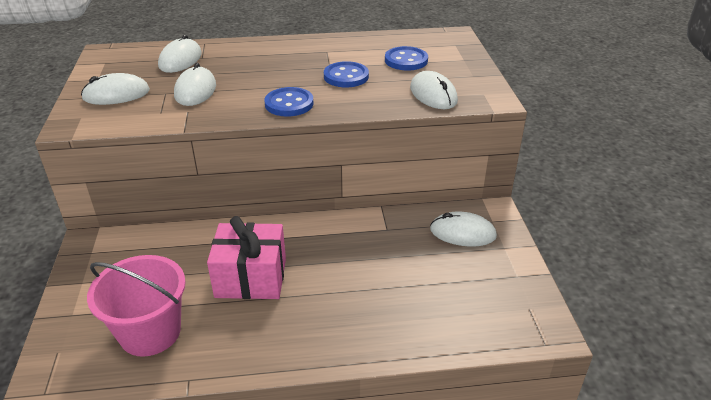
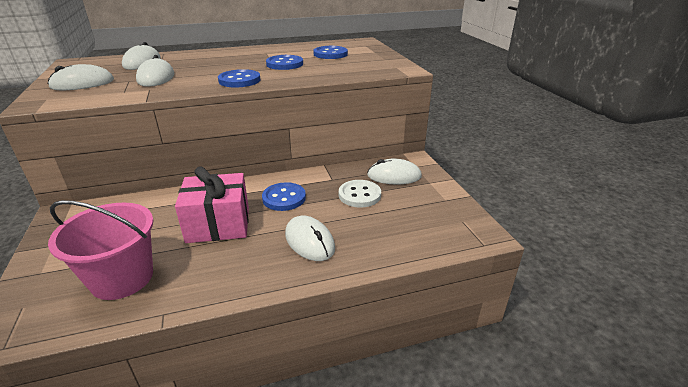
camera: 10 degrees left, 5 degrees down
white mouse [410,71,458,109] -> white mouse moved to [285,216,335,261]
none -> blue button [262,182,306,211]
none -> white button [339,180,381,208]

